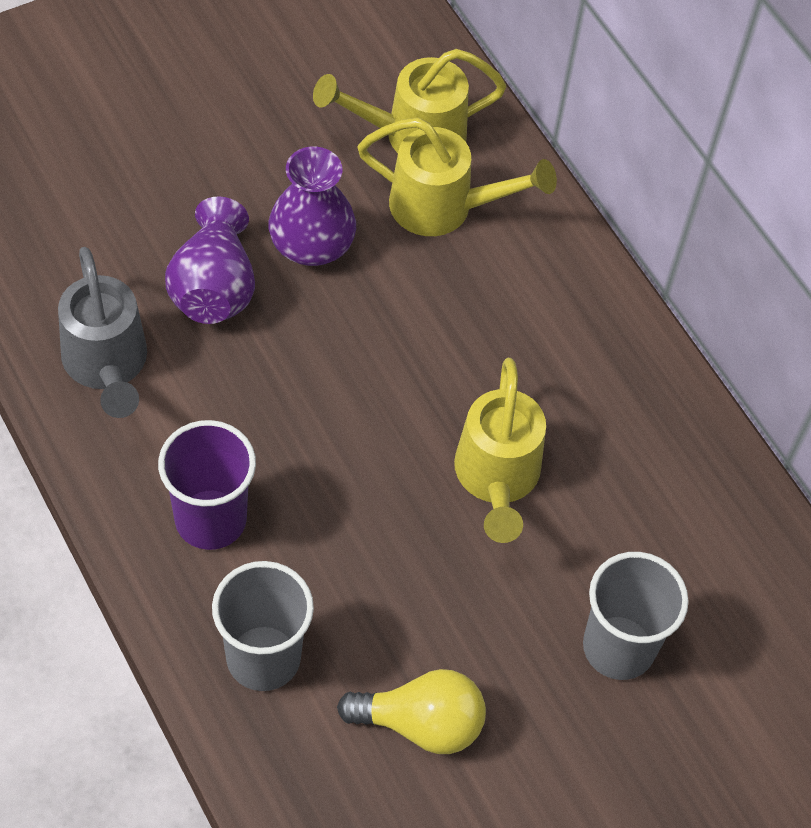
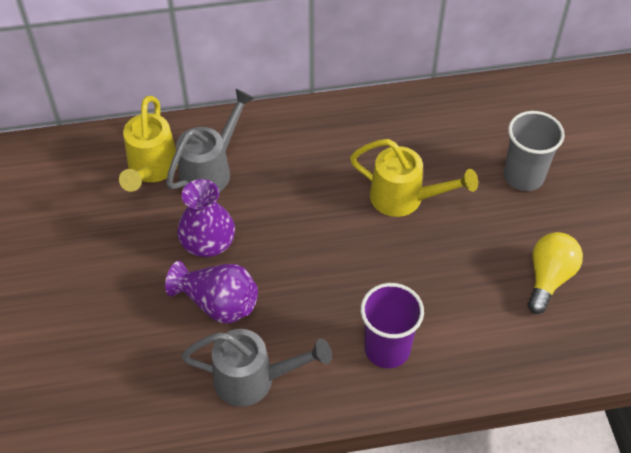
camera: 65 degrees left, 5 degrees down
grey cup [212,561,314,691] -> none
yellow watering can [357,118,557,236] -> grey watering can [166,89,255,192]

